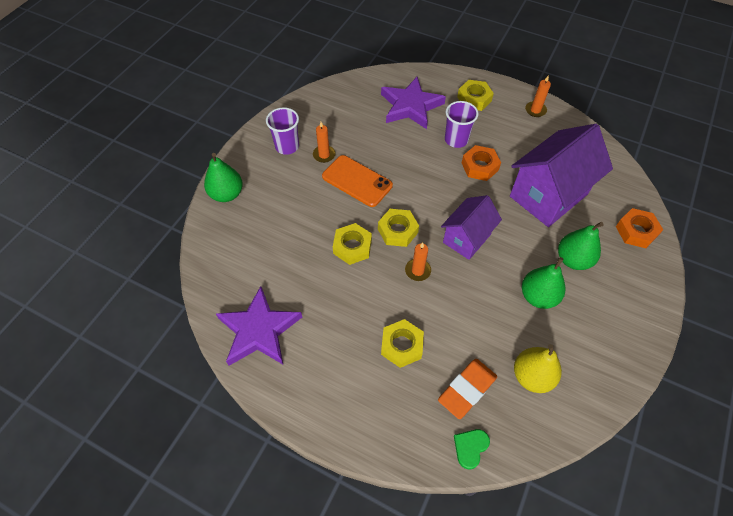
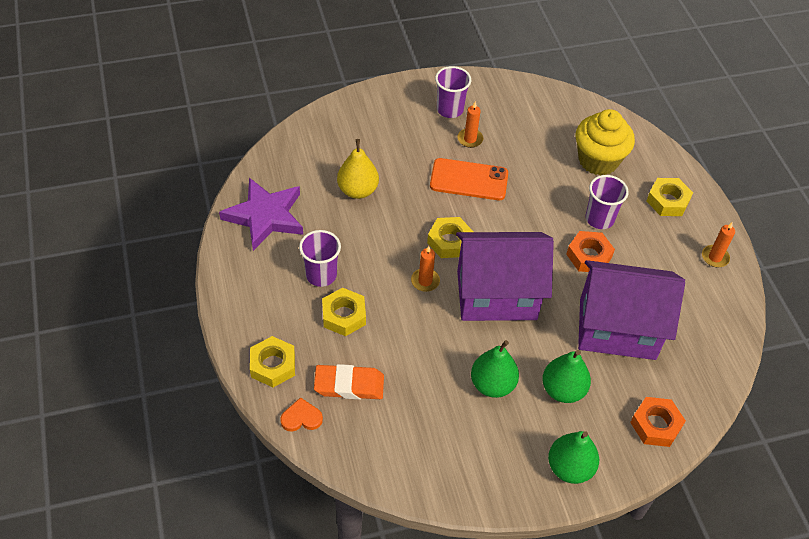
camera: 45 degrees right, 5 degrees down
green pear [204,153,243,202] -> green pear moved to [548,431,599,484]
orange phone [322,155,393,207] -> orange phone turned 75 degrees counterclockwise [430,158,508,200]
yellow nut [333,223,372,265] -> yellow nut moved to [250,336,295,387]
purple star [381,77,446,129] -> yellow cupcake [576,109,635,175]
purple house [441,195,502,260] -> purple house [456,232,554,321], size x1.65
green heart [454,429,490,469] -> orange heart [280,397,323,432]
yellow pear [514,344,562,393] -> yellow pear moved to [337,139,379,199]
none -> purple cup [299,230,341,287]

